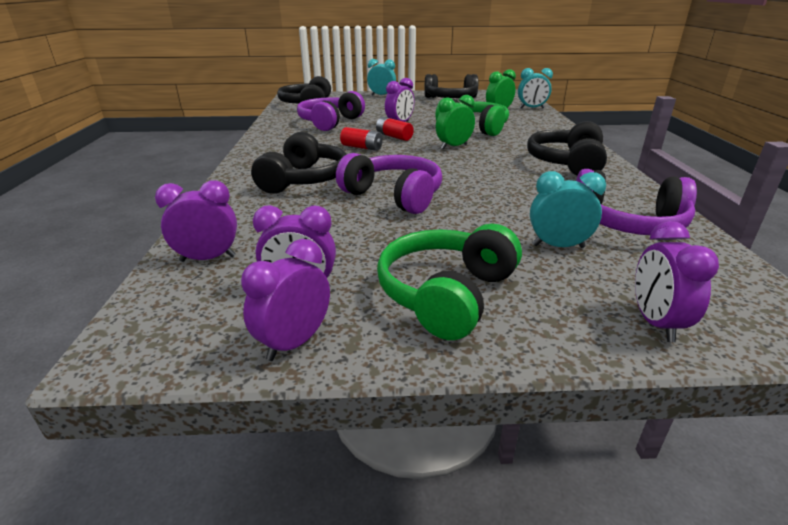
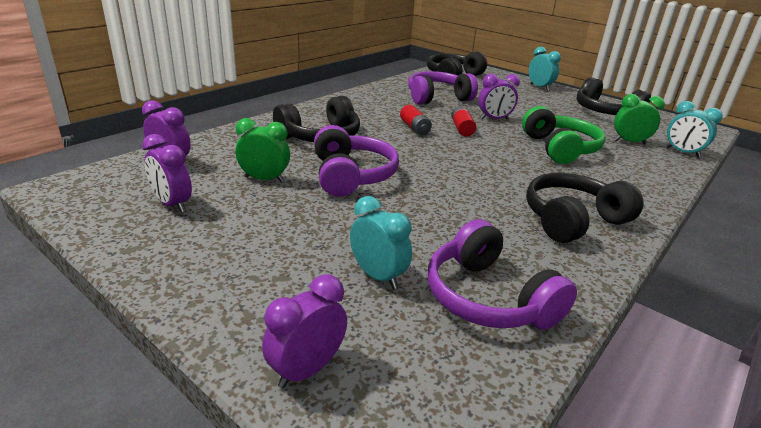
camera: 40 degrees right, 0 degrees up
purple clock [241,239,330,361] -> none
green headphones [377,224,522,340] -> none
green clock [436,95,475,150] -> green clock moved to [236,118,290,183]

